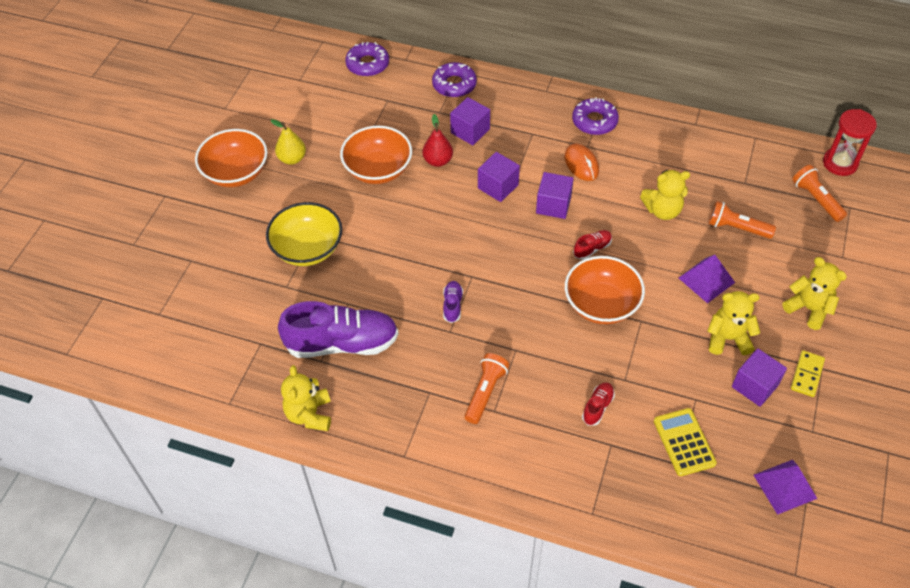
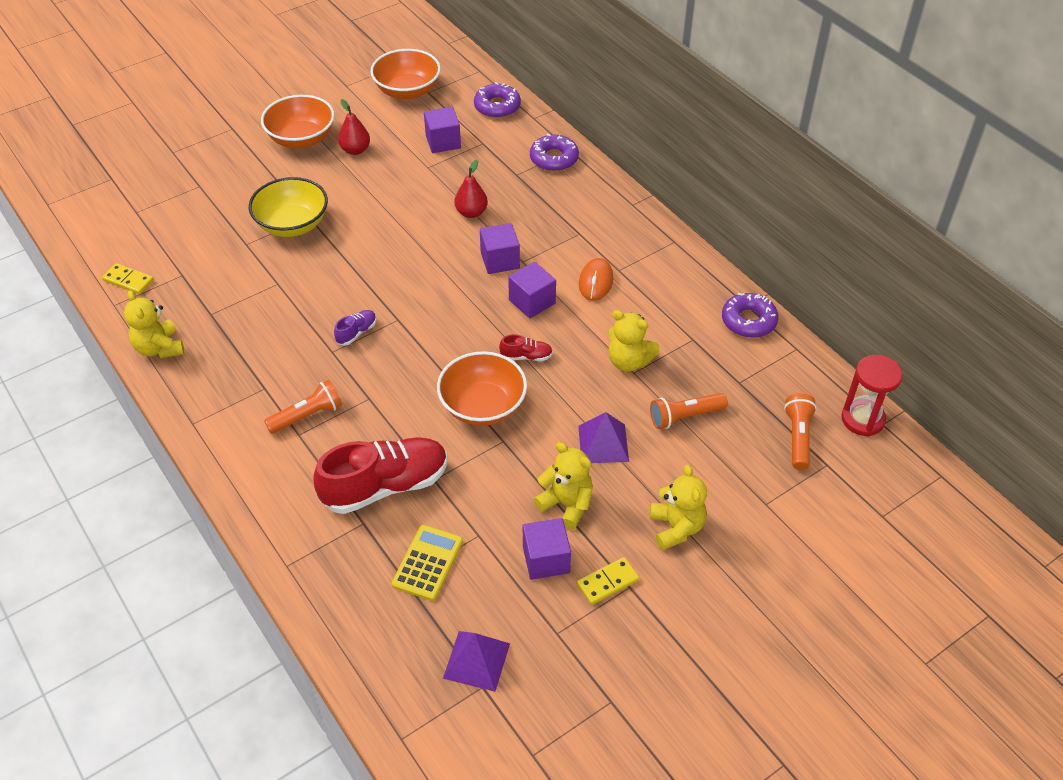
camera: 35 degrees right, 5 degrees down
yellow pear [271,119,306,165] -> red pear [338,99,370,155]
purple shoe [278,301,399,358] -> none
yellow teddy bear [281,365,331,431] -> yellow teddy bear turned 60 degrees counterclockwise [124,290,184,358]
orange bowl [340,126,412,184] -> orange bowl moved to [370,49,441,100]
purple cube [450,97,490,145] -> purple cube moved to [424,107,461,153]
purple donut [572,97,619,135] -> purple donut moved to [722,293,779,338]
red shoe [582,382,615,426] -> red shoe [313,437,447,514], size x2.33
orange flashlight [708,201,776,239] -> orange flashlight turned 75 degrees counterclockwise [650,393,728,429]
none -> yellow domino [102,263,154,294]

